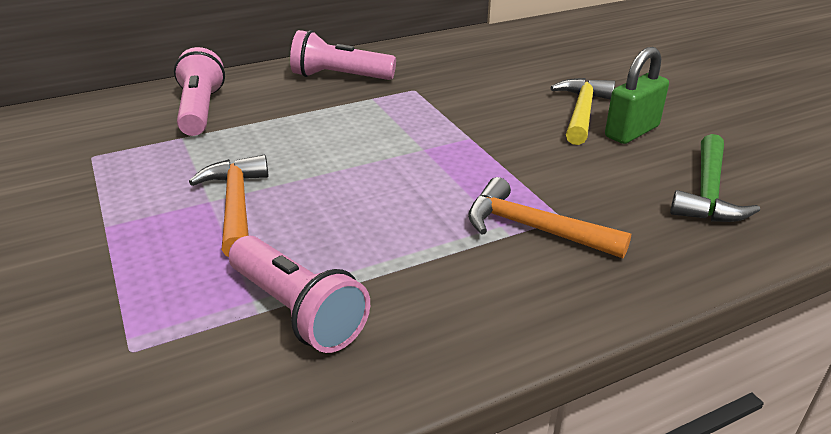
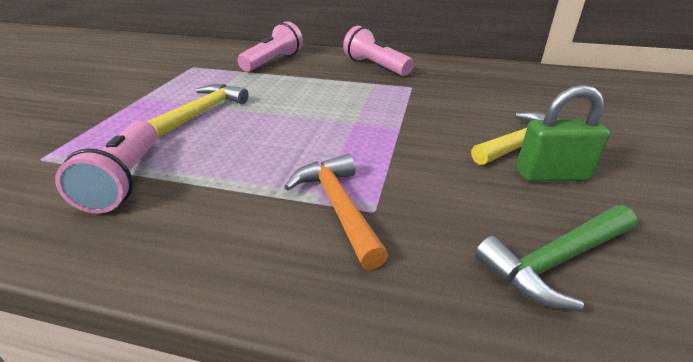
camera: 40 degrees right, 0 degrees up
orange hammer [189,155,269,257] -> yellow hammer [147,84,249,138]

